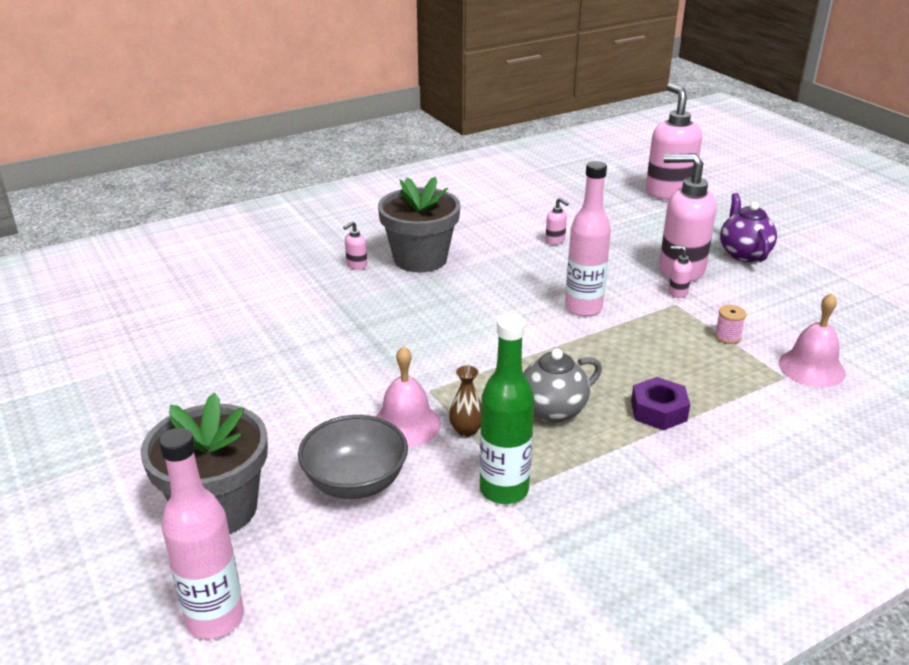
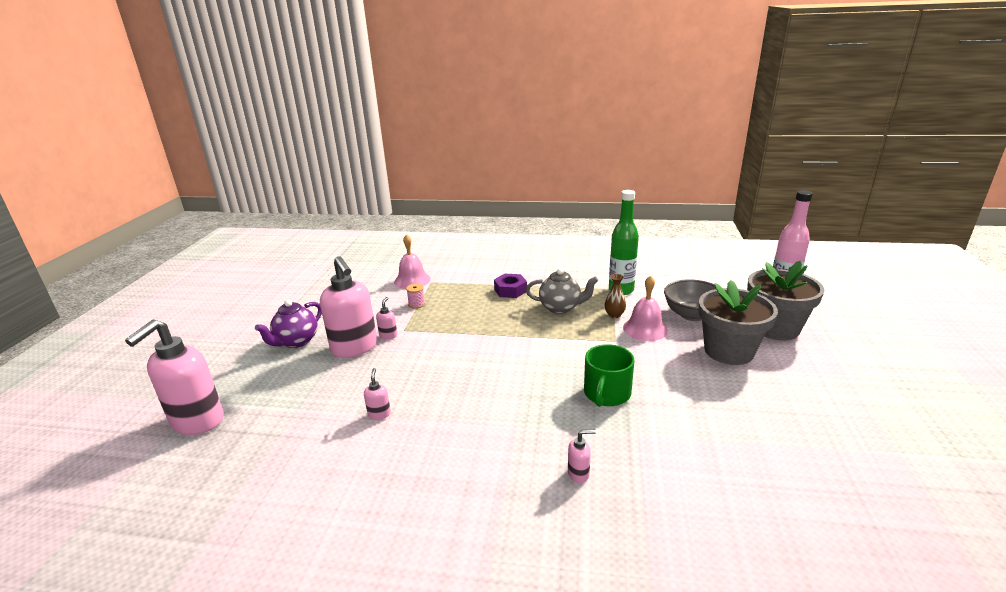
camera: 140 degrees left, 5 degrees down
grey flower pot [378,177,461,273] -> grey flower pot moved to [698,280,778,365]
pink bottle [565,161,611,316] -> none
pink soap dispenser [669,246,692,298] -> pink soap dispenser turned 135 degrees counterclockwise [376,297,397,339]
none -> green mug [584,344,635,407]

